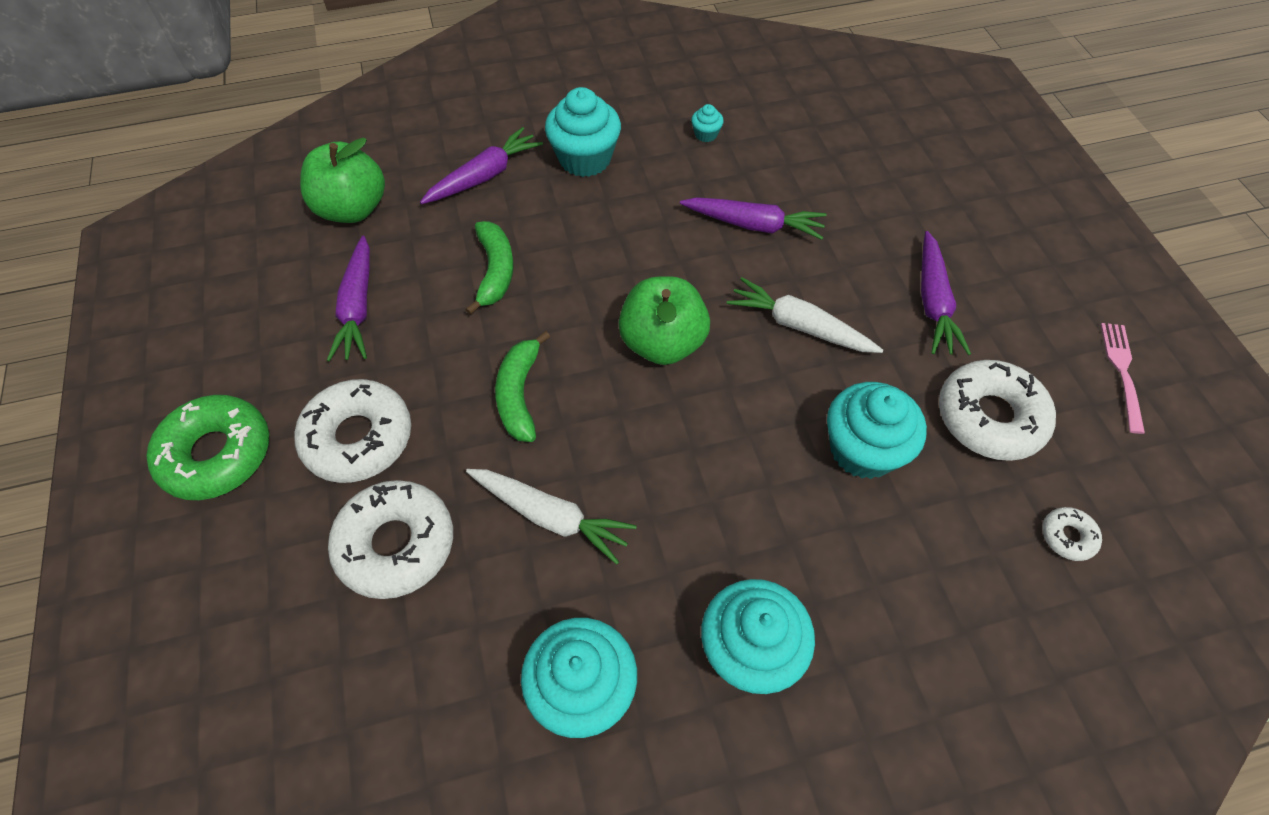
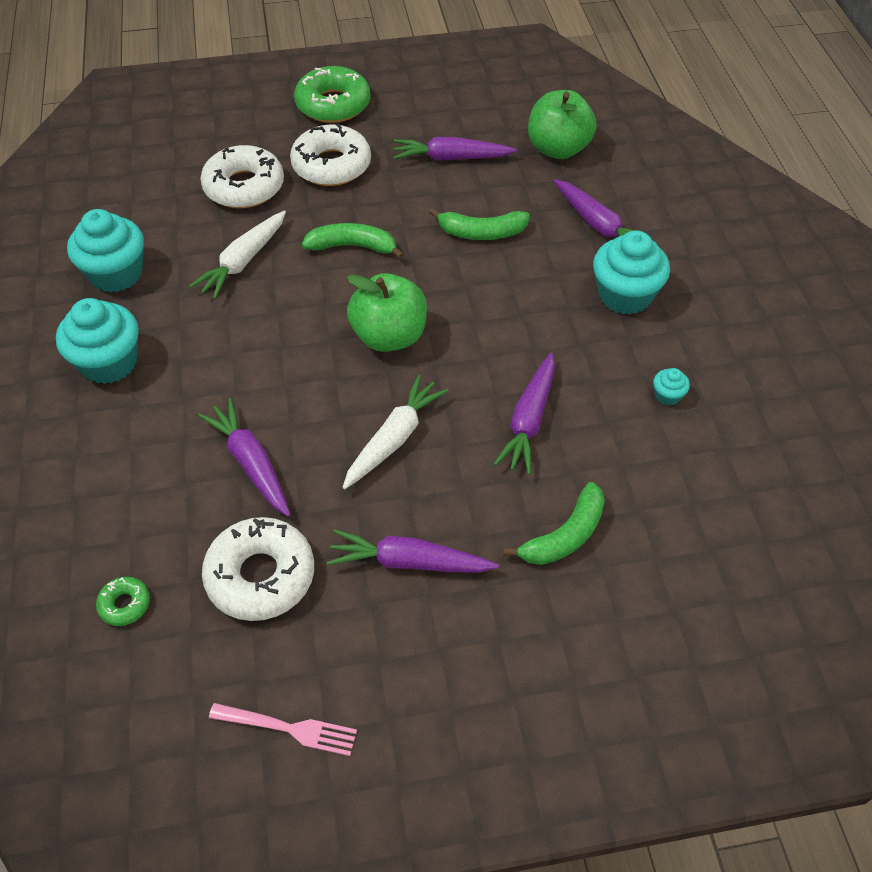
camera: 95 degrees right, 5 degrees down
turquoise cupcake [827,382,927,479] -> purple carrot [198,398,291,517]
white donut [1042,507,1102,561] -> green donut [96,577,150,626]
none -> green banana [503,482,605,565]

